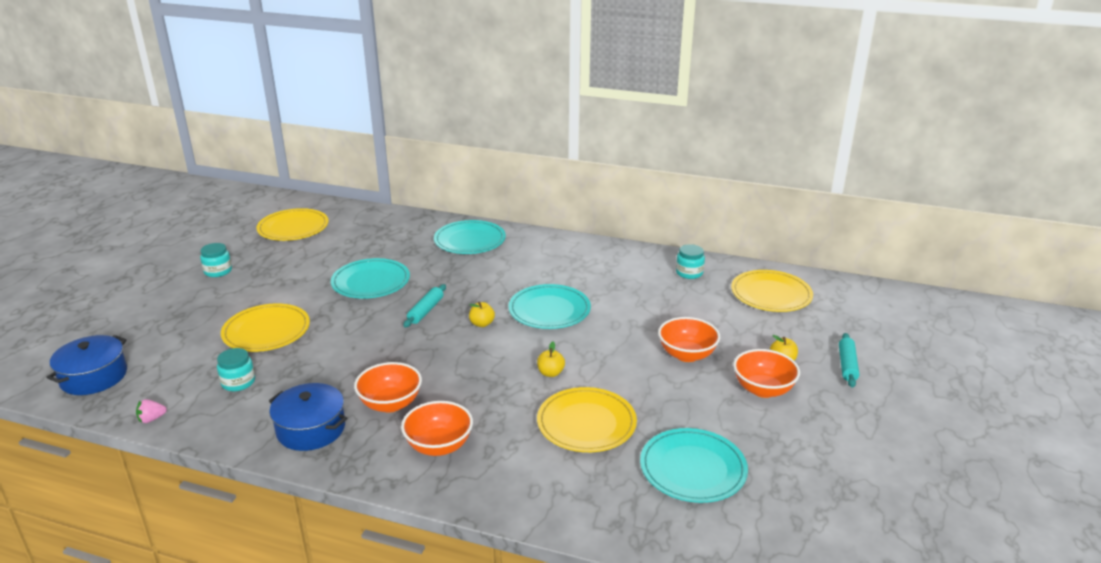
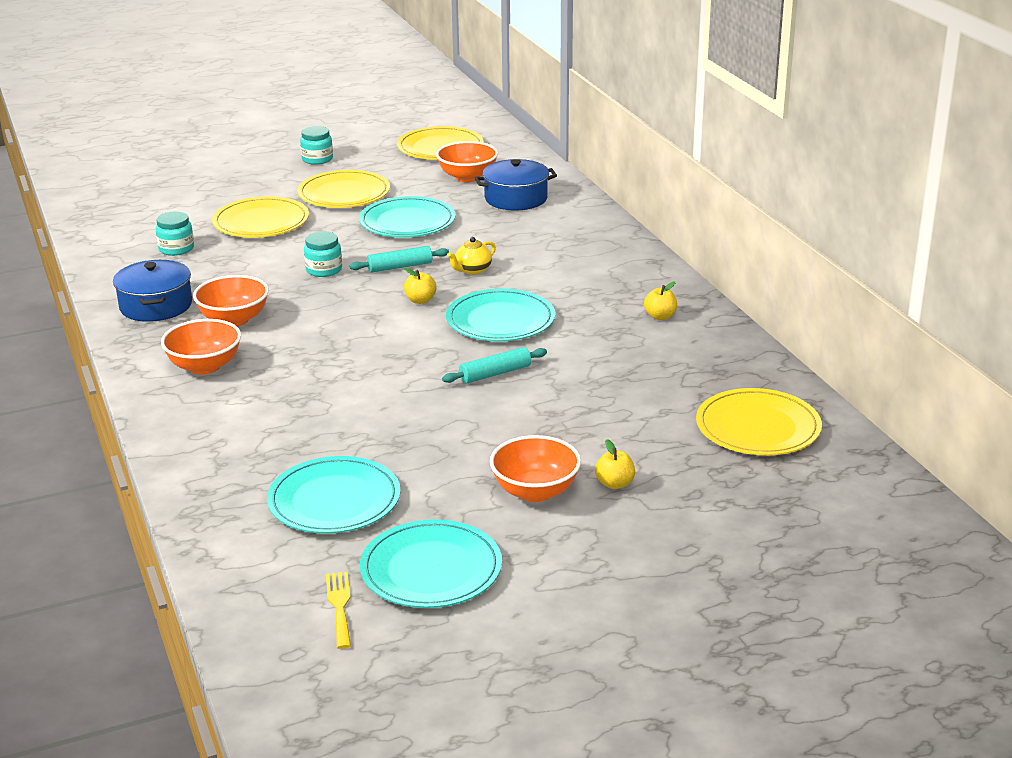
camera: 50 degrees right, 0 degrees up
blue pot [46,335,127,395] -> blue pot moved to [475,159,557,210]
pink strawberry [136,399,167,423] -> none
turquoise plate [434,220,506,254] -> turquoise plate moved to [360,519,502,608]
yellow apple [537,342,565,377] -> yellow apple moved to [644,281,677,320]
yellow plate [537,387,637,452] -> yellow plate moved to [297,170,390,208]
orange bowl [658,317,720,362] -> orange bowl moved to [436,141,498,182]
turquoise jar [676,244,705,279] -> turquoise jar moved to [304,231,342,277]
turquoise rolling pin [839,333,859,388] -> turquoise rolling pin moved to [442,347,547,384]
none -> yellow fork [326,572,351,649]
none -> yellow teapot [447,237,496,275]

